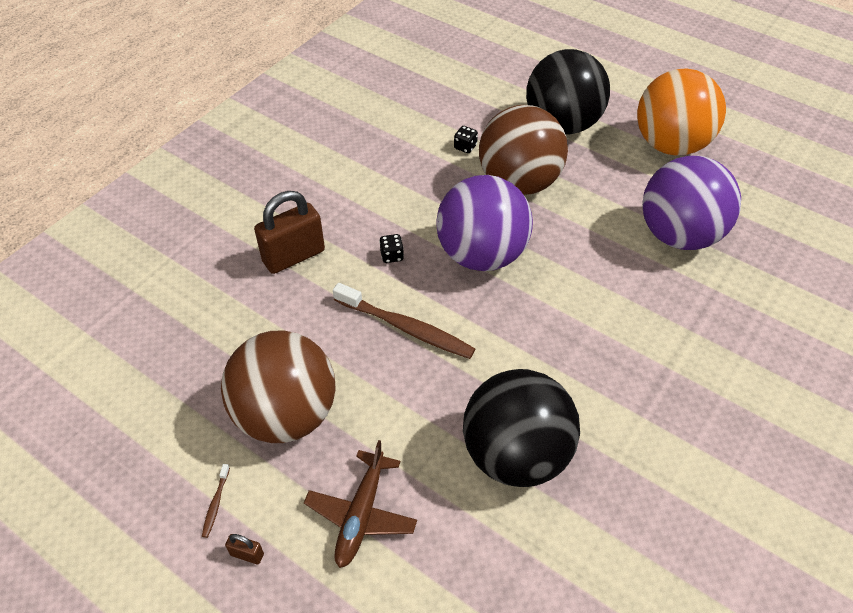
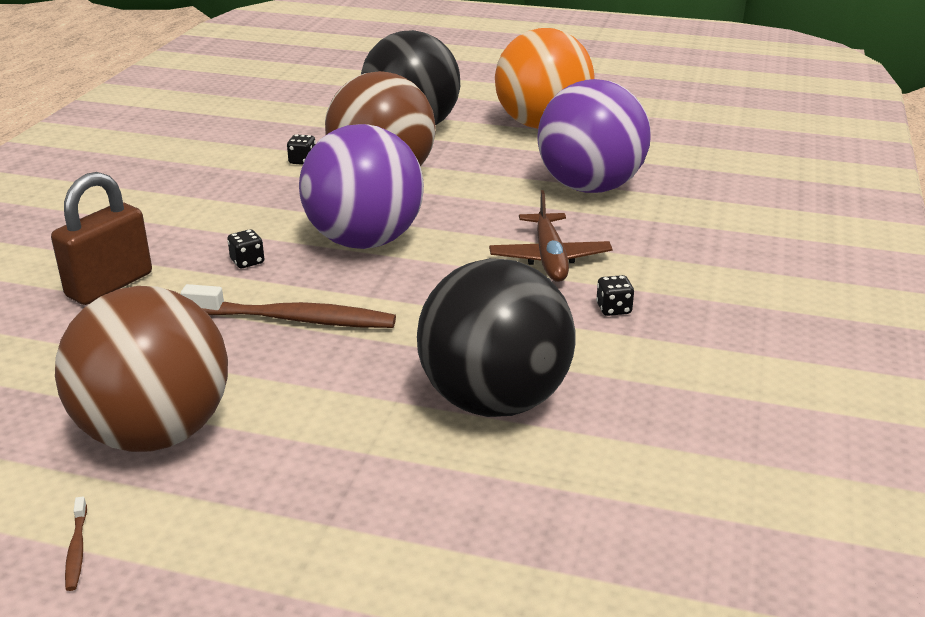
camera: 20 degrees left, 20 degrees down
brown padlock [225,534,264,565] -> none
brown plane [304,440,417,568] -> brown plane moved to [489,190,612,282]
none -> black dice [596,275,634,316]

